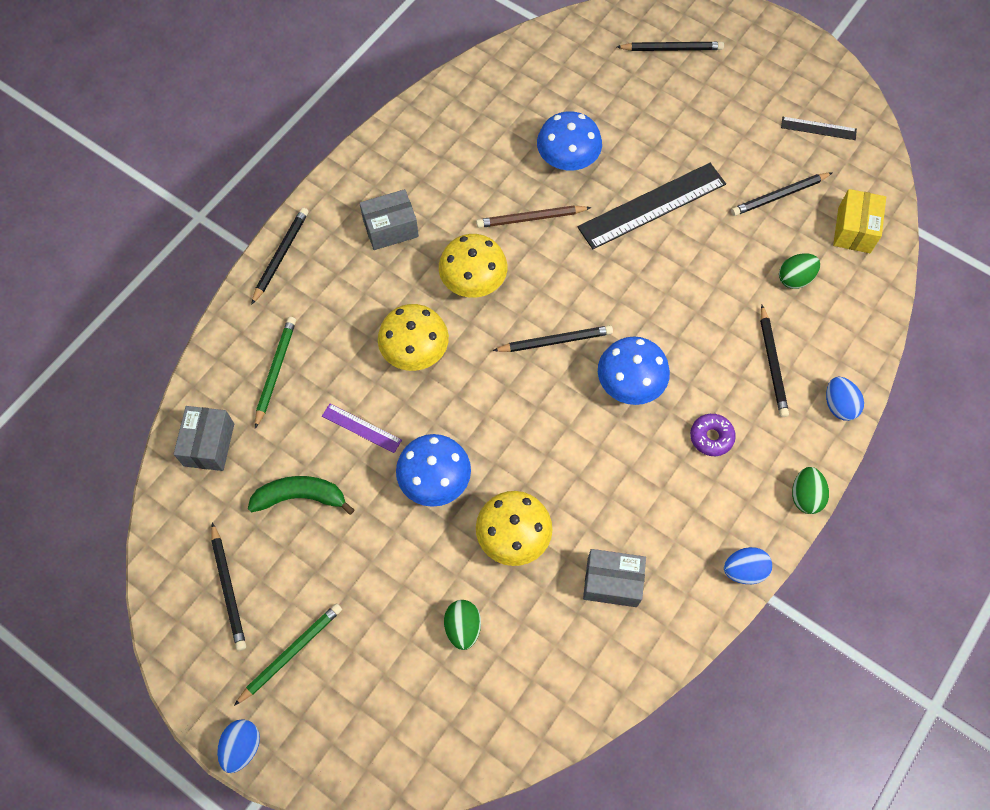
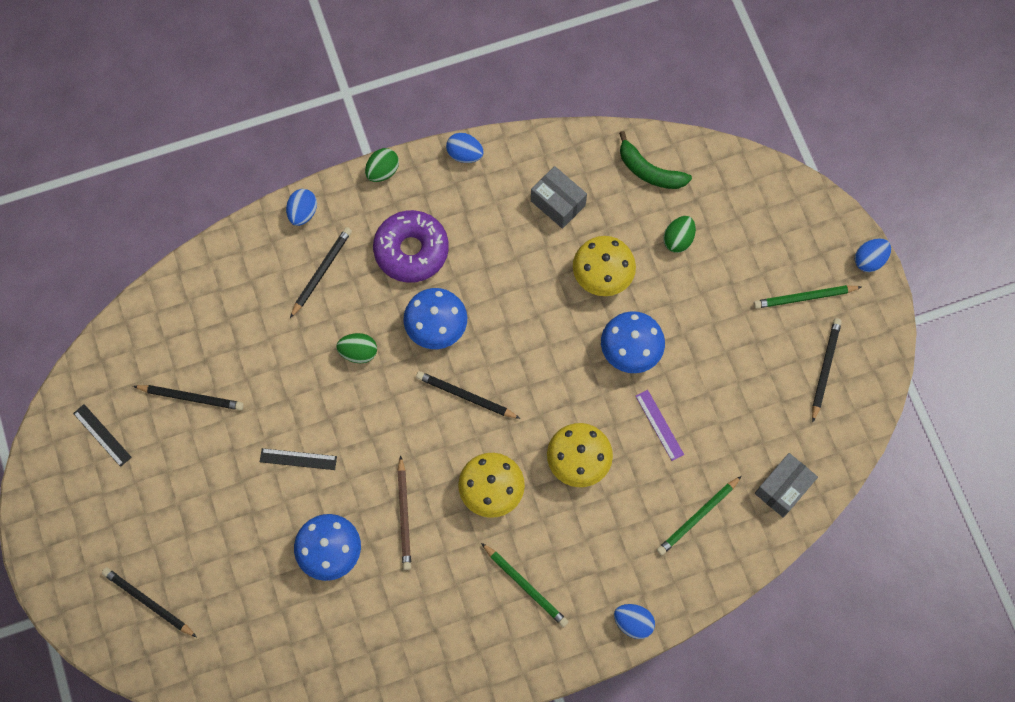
camera: 145 degrees left, 5 degrees up
green banana [248,476,354,515] -> green banana moved to [619,131,692,189]
black pencil [251,208,309,305] -> blue egg [614,604,655,639]
grey box [359,189,419,250] -> green pencil [481,543,569,627]
brown pencil [476,205,591,228] -> brown pencil turned 60 degrees clockwise [397,455,411,570]
black ruler [578,163,726,249] -> black ruler [260,448,337,470], size x0.49
purple donut [690,414,736,456] -> purple donut [373,210,449,283], size x1.96
green egg [779,253,820,289] -> green egg moved to [336,333,377,364]
yellow box [833,189,886,253] -> none

